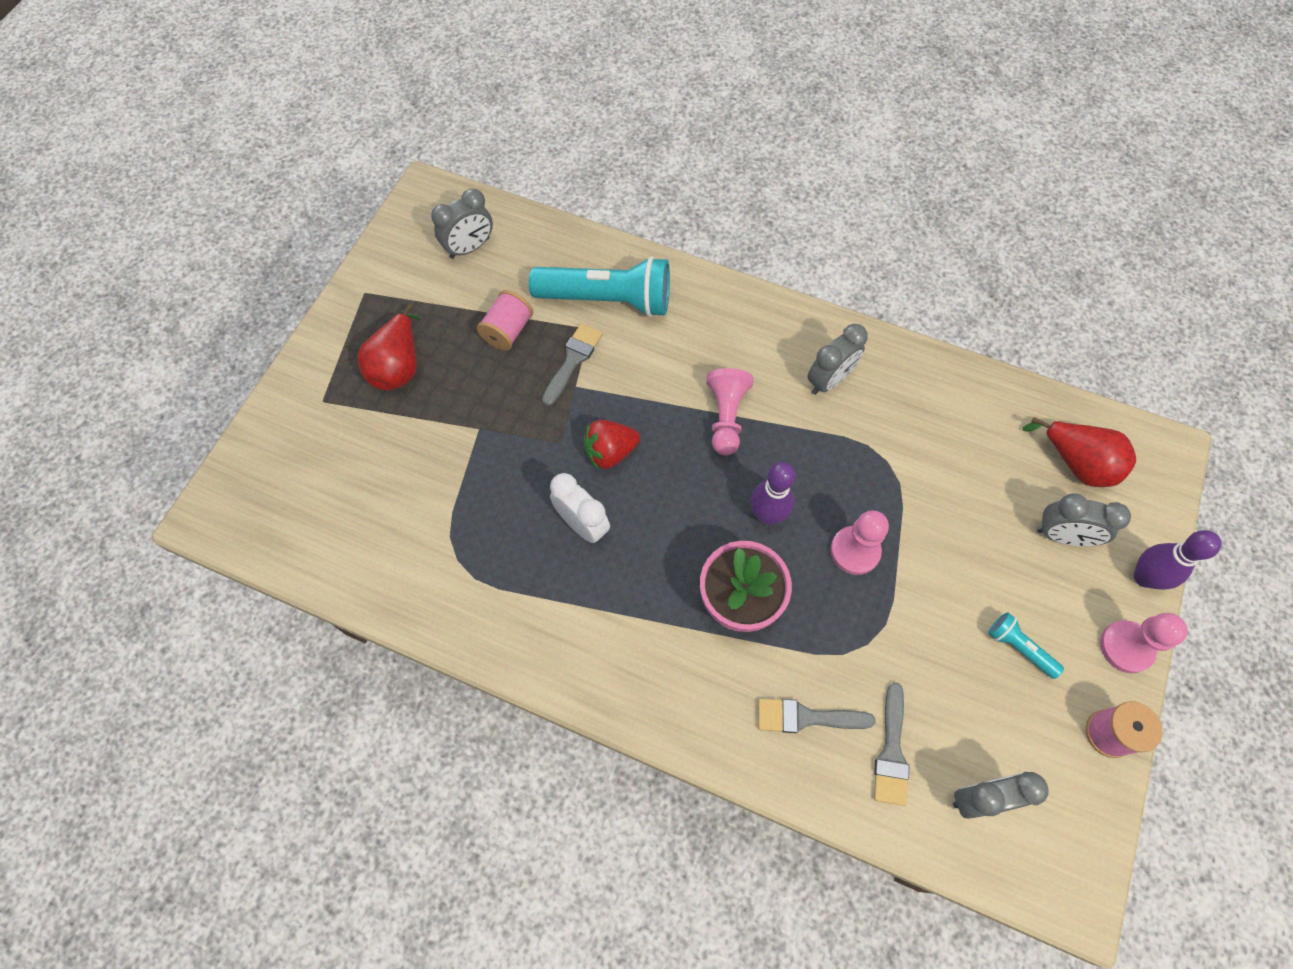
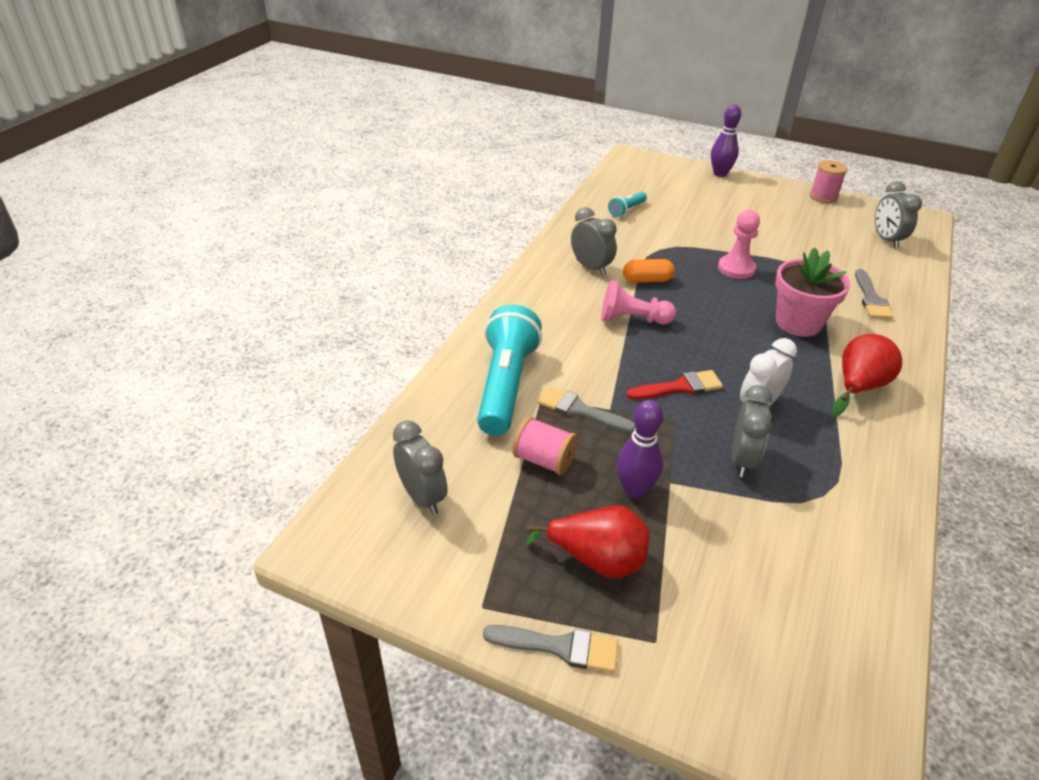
camera: 90 degrees left, 25 degrees down
red strawberry [583,420,640,469] -> red brush [627,370,723,399]
purple bowling pin [750,462,795,525] -> purple bowling pin moved to [616,400,663,498]
grey brush [874,682,910,806] -> grey brush moved to [483,625,618,673]
turquoise flashlight [988,612,1064,679] -> turquoise flashlight moved to [608,192,647,217]
red pear [1022,417,1136,487] -> red pear moved to [832,334,902,416]
grey clock [1037,493,1131,546] -> grey clock moved to [732,385,772,477]
pink pawn [1100,613,1188,673] -> none
none -> orange capsule [623,259,675,283]

